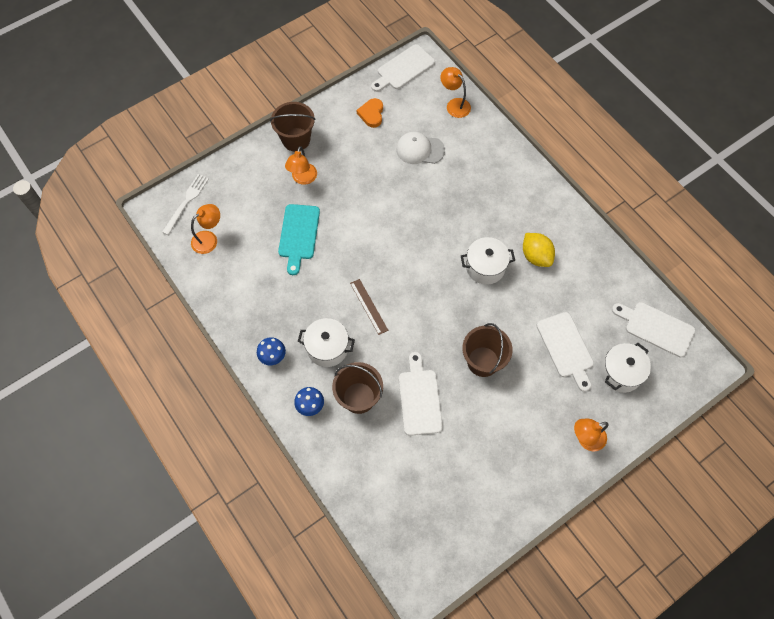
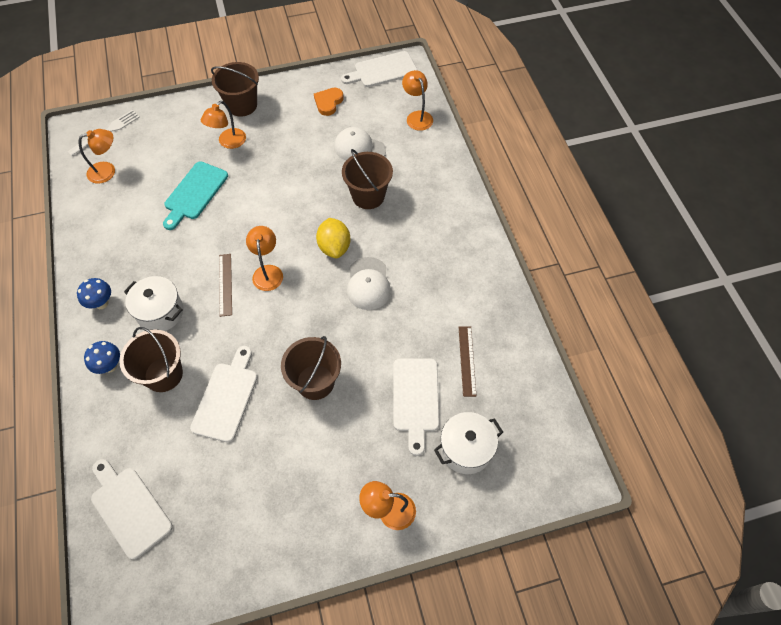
camera: 20 degrees right, 5 degrees down
white pot [461,237,515,285] -> white cap [347,257,391,310]
yellow lemon [523,233,555,267] -> yellow lemon moved to [316,218,350,258]
white cutting board [612,302,696,357] -> white cutting board moved to [91,459,173,560]
none -> orange lamp [246,226,283,291]
none -> brown bucket [342,149,393,209]
none -> brown ruler [459,326,476,397]

